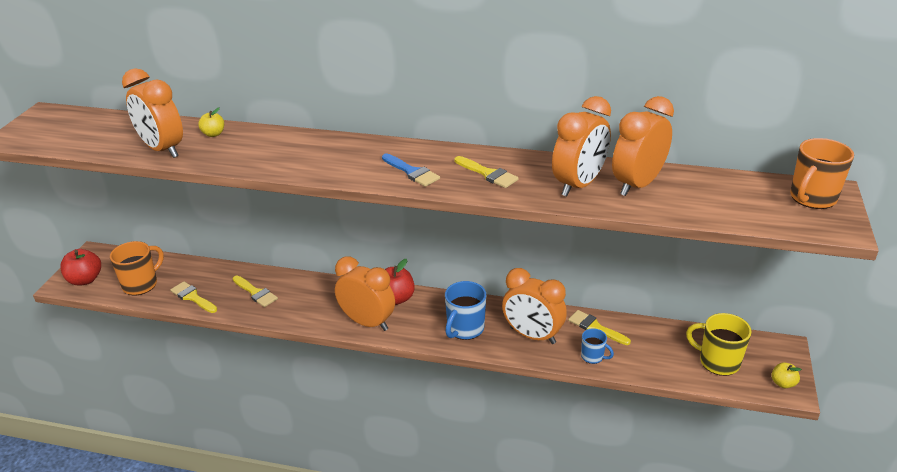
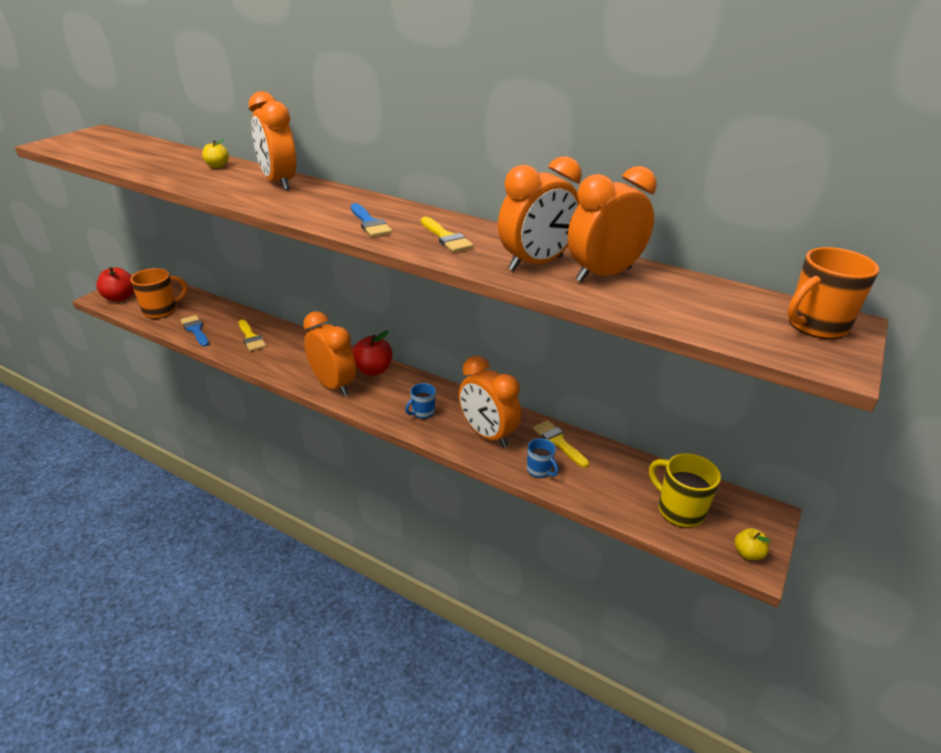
camera: 15 degrees right, 0 degrees up
orange clock [122,68,183,158] -> orange clock moved to [248,91,296,190]
yellow brush [170,281,217,313] -> blue brush [180,315,209,347]
blue mug [445,281,486,340] -> blue mug [405,383,436,419], size x0.58

